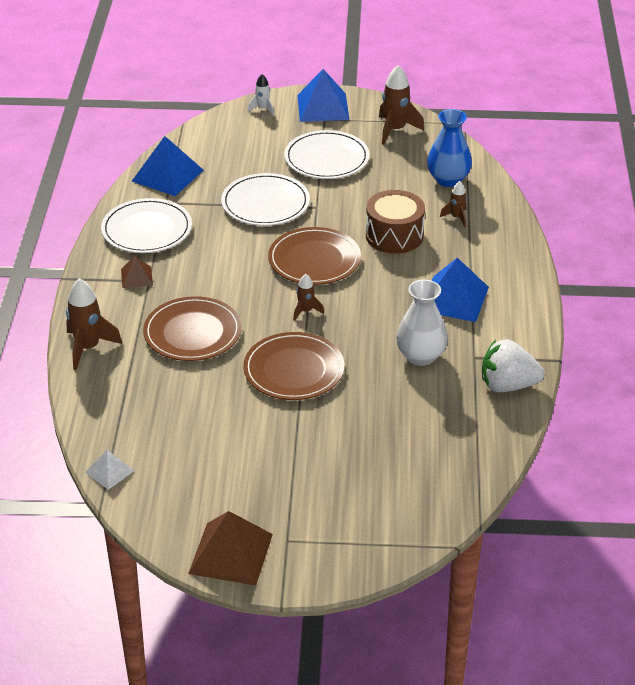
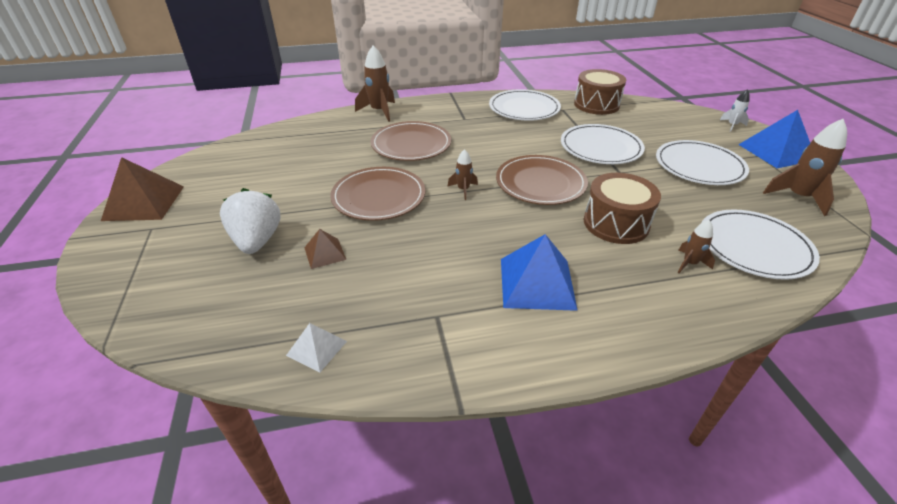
camera: 75 degrees right, 0 degrees up
white pyramid [85,450,134,490] -> white pyramid moved to [286,323,347,372]
brown pyramid [121,256,153,288] -> brown pyramid moved to [304,229,346,269]
blue pyramid [132,136,203,196] -> brown drum [574,69,626,115]
white vase [396,280,448,366] -> none
blue vase [427,109,472,187] -> white plate [701,210,820,280]
white strawberry [482,339,544,392] -> white strawberry moved to [220,188,280,254]

